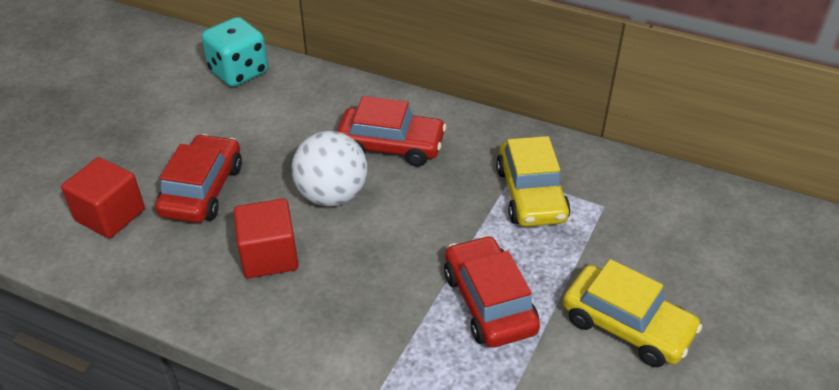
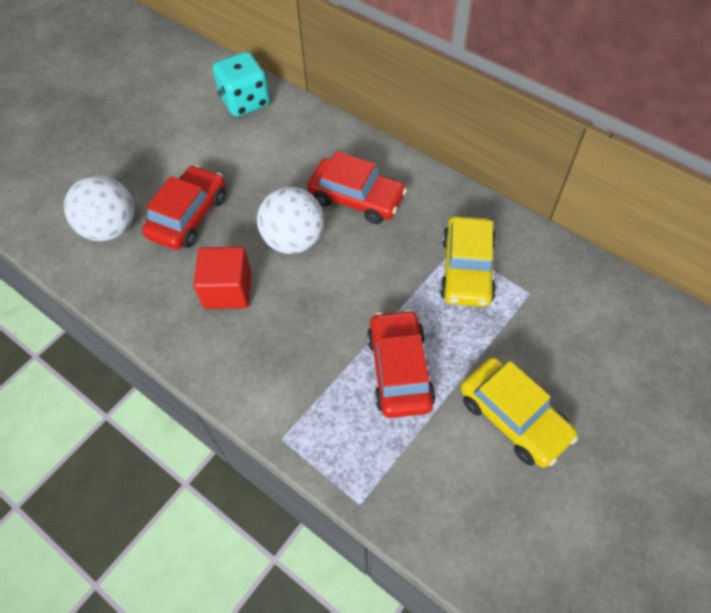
camera: 15 degrees right, 15 degrees up
red cube [61,157,145,239] -> white ball [64,175,134,241]

